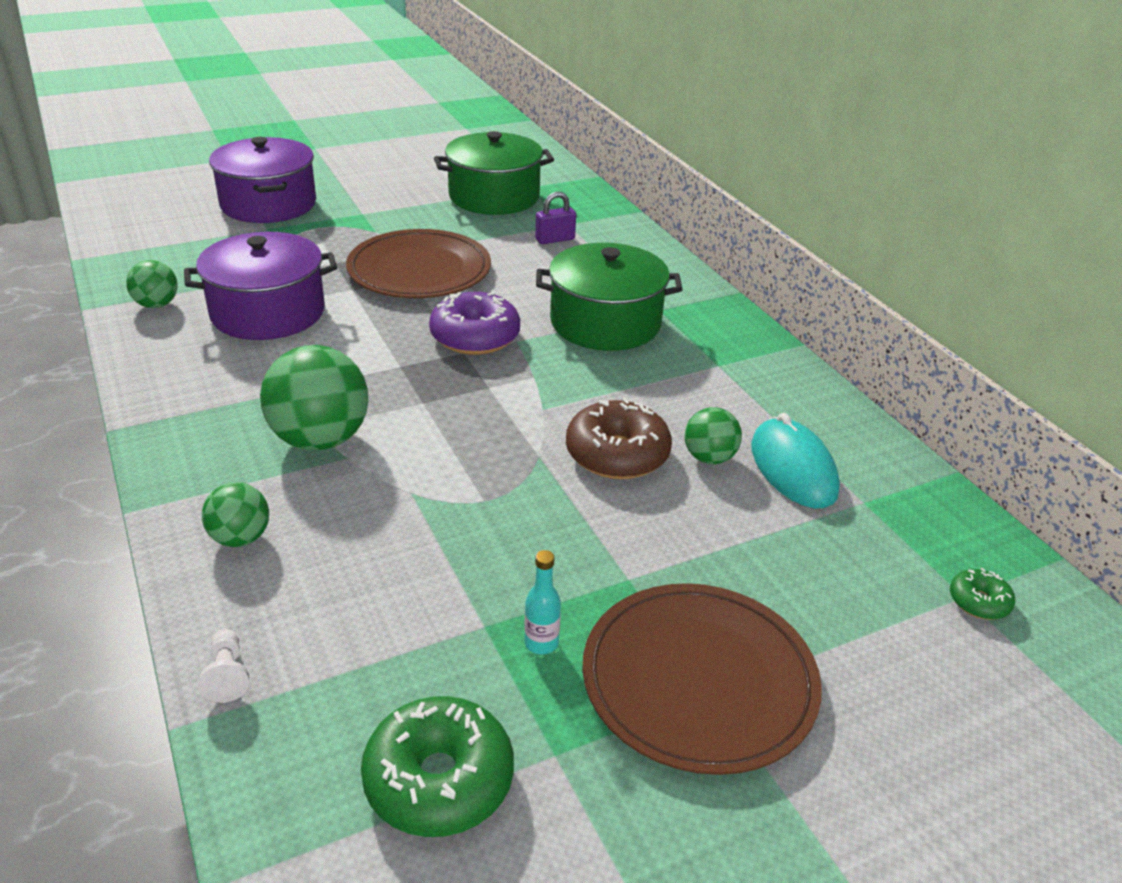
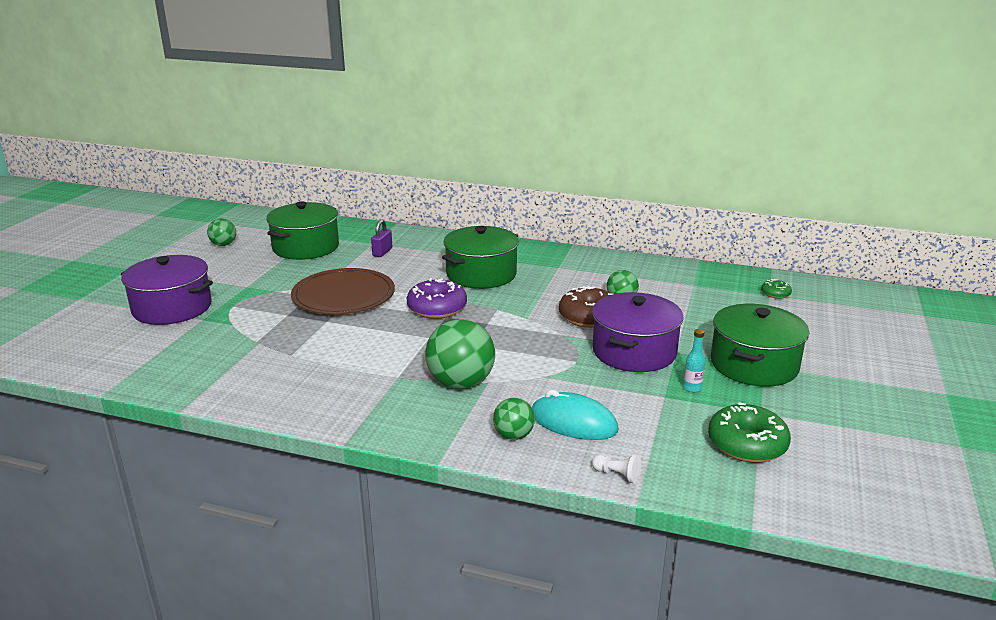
camera: 45 degrees left, 10 degrees down
green ball [126,260,178,308] -> green ball moved to [207,218,236,246]
purple pot [184,232,337,340] -> purple pot moved to [592,292,684,372]
brown plate [582,583,822,775] -> green pot [711,304,809,387]
turquoise mouse [751,413,840,508] -> turquoise mouse moved to [531,390,619,440]

